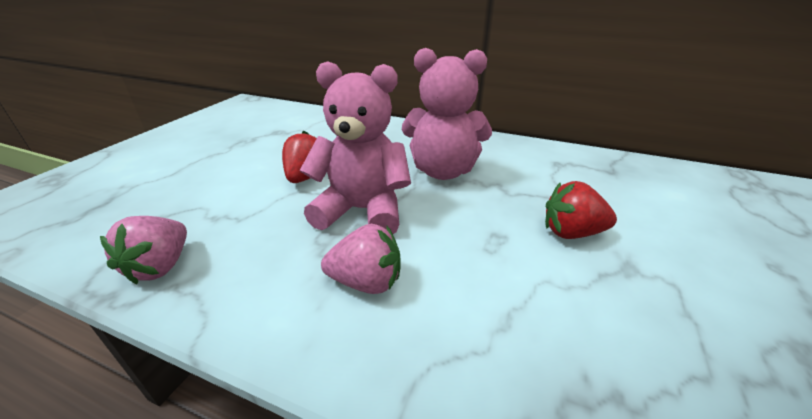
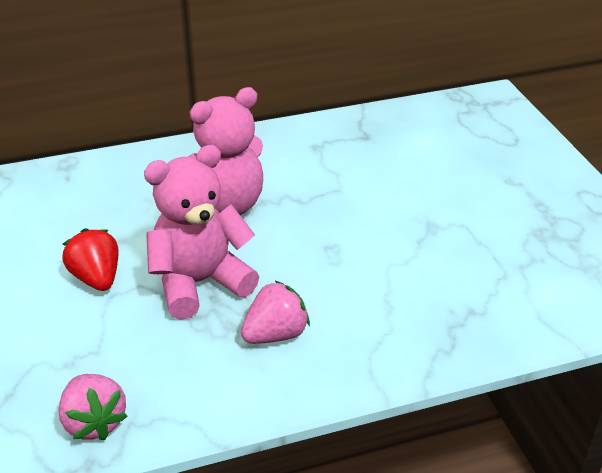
camera: 40 degrees left, 5 degrees up
red strawberry [545,181,617,239] -> none

